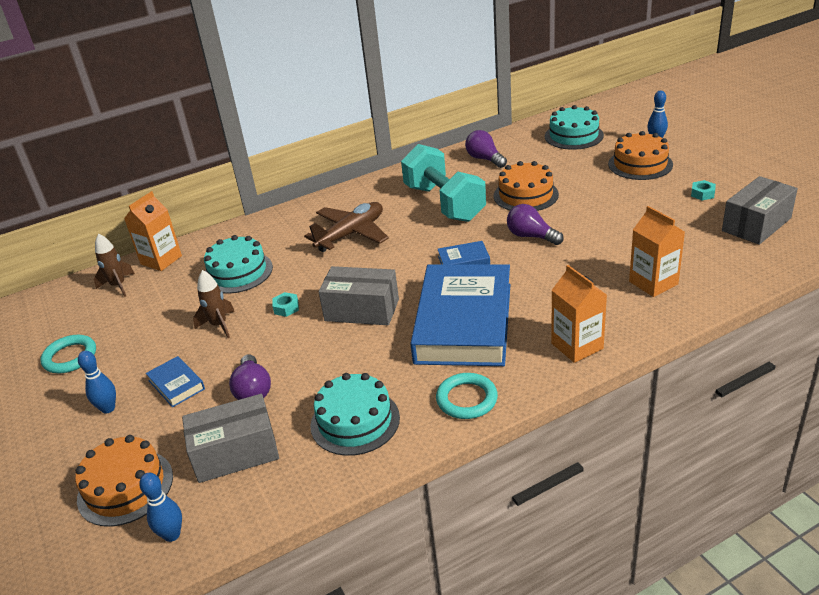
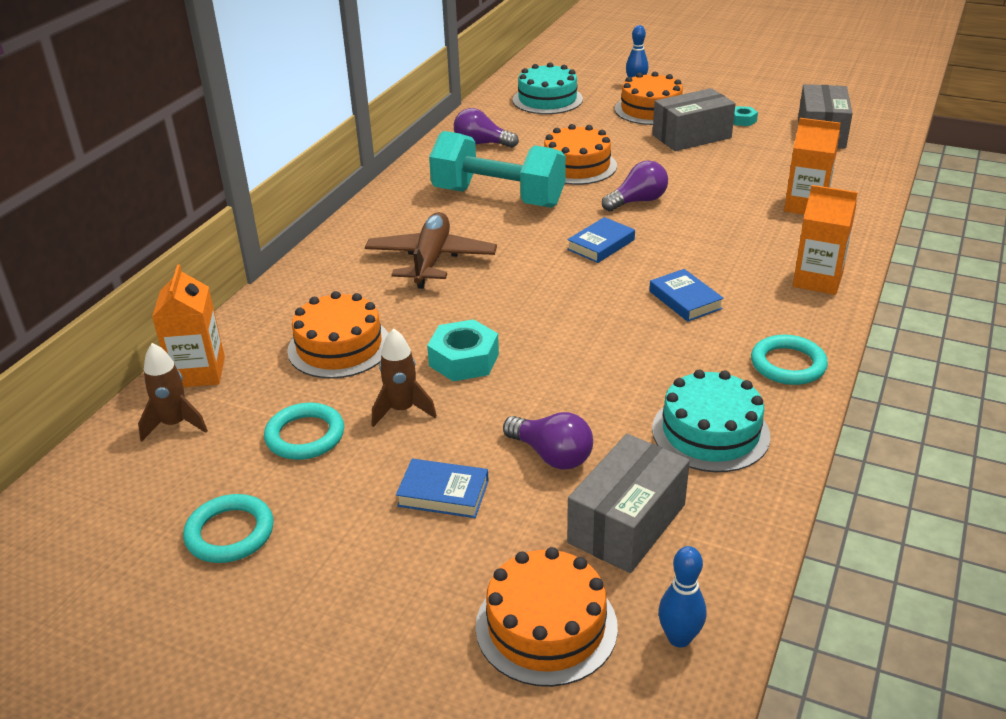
camera: 40 degrees left, 0 degrees up
blue bowling pin [78,351,116,414] -> none
turquoise cake [204,235,273,294] -> orange cake [287,291,389,379]
turquoise nut [273,292,299,317] -> turquoise nut [427,319,499,381], size x1.82
grey box [319,266,399,325] -> grey box moved to [652,88,736,151]
blue book [410,264,511,366] -> blue book [649,269,724,322], size x0.40
purple light bulb [507,204,564,245] -> purple light bulb turned 150 degrees clockwise [602,160,668,212]
none -> turquoise ring [264,402,344,460]

